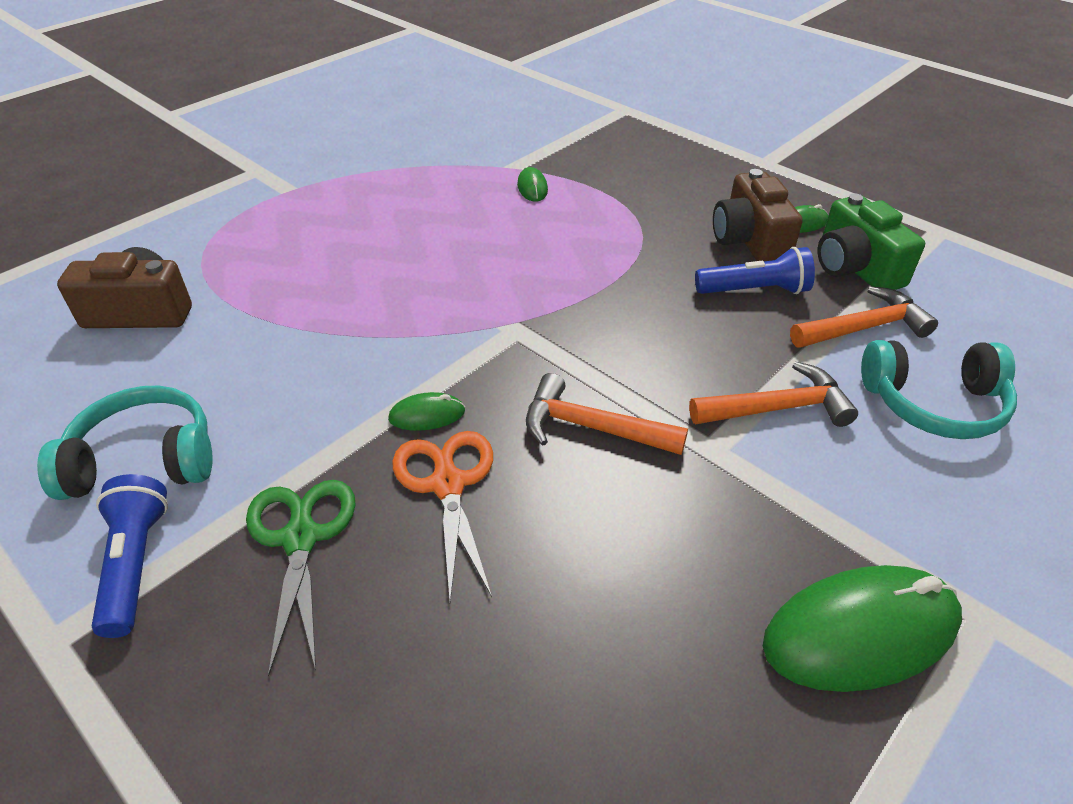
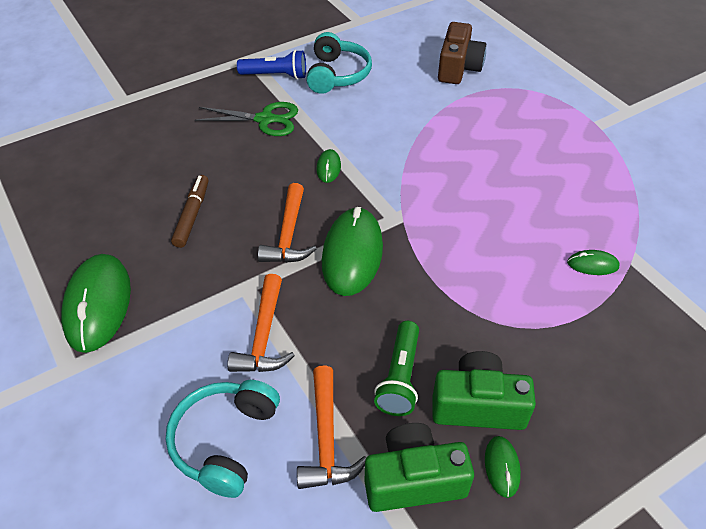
camera: 105 degrees right, 5 degrees up
orange scissors [392,431,493,601] -> none
orange hammer [526,373,688,455] -> orange hammer turned 150 degrees clockwise [258,183,317,263]
blue flashlight [695,247,815,294] -> green flashlight [374,321,419,416]
brown camera [713,169,803,261] -> green camera [432,351,536,430]
none -> brown marker [171,175,209,248]
none -> green mouse [322,207,383,296]

